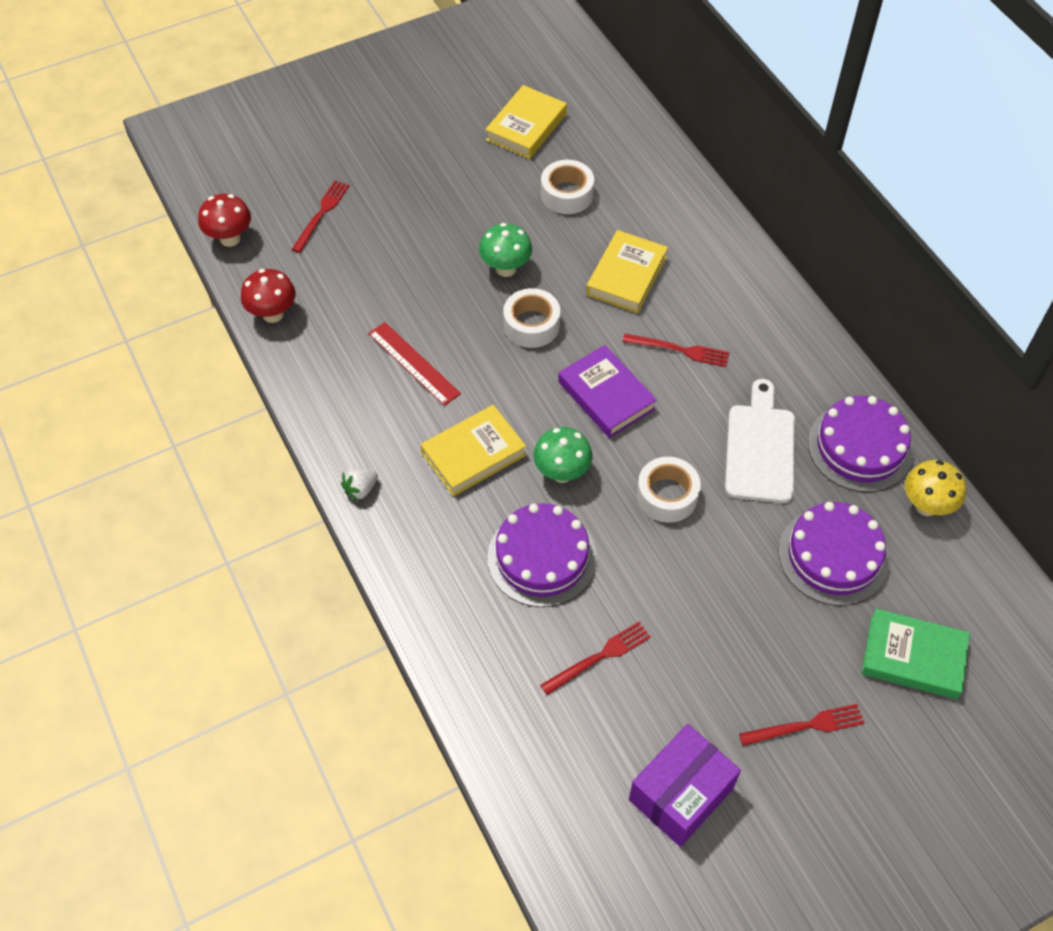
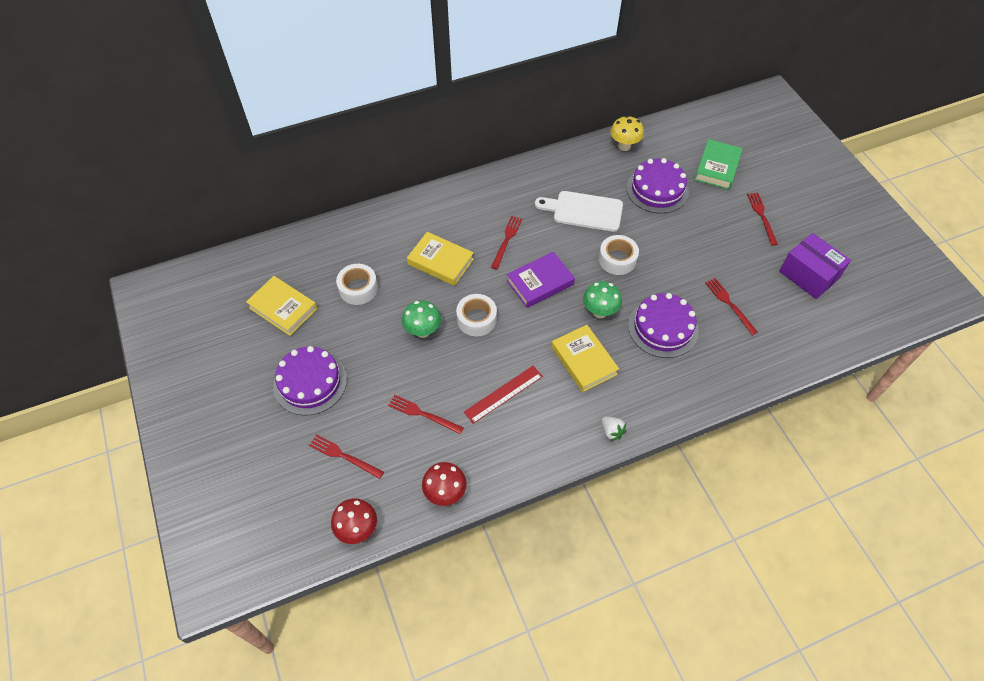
camera: 85 degrees left, 0 degrees up
purple cake [808,396,913,492] -> purple cake moved to [273,346,347,415]
none -> red fork [388,395,464,434]

